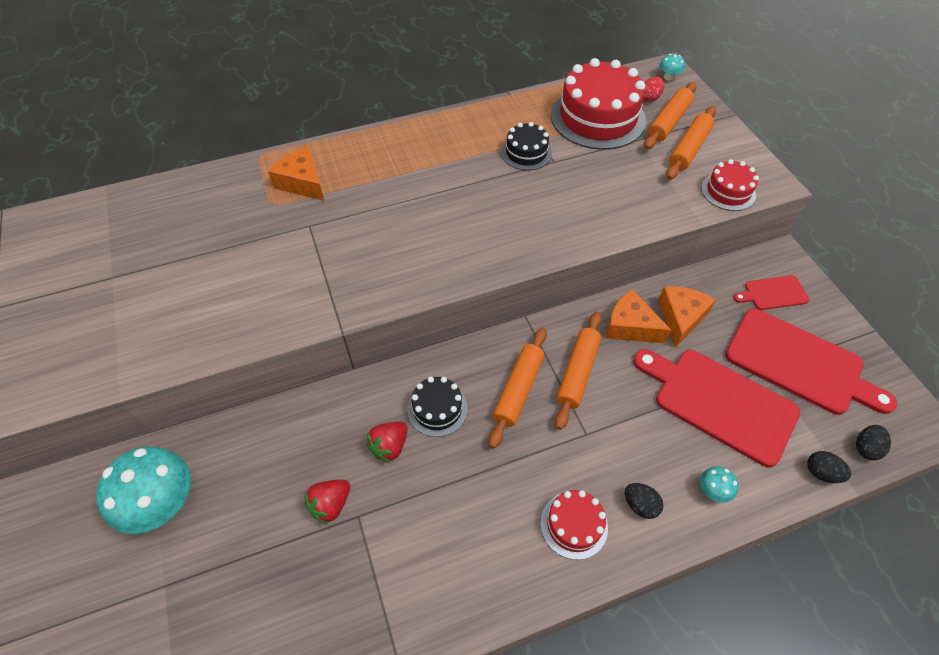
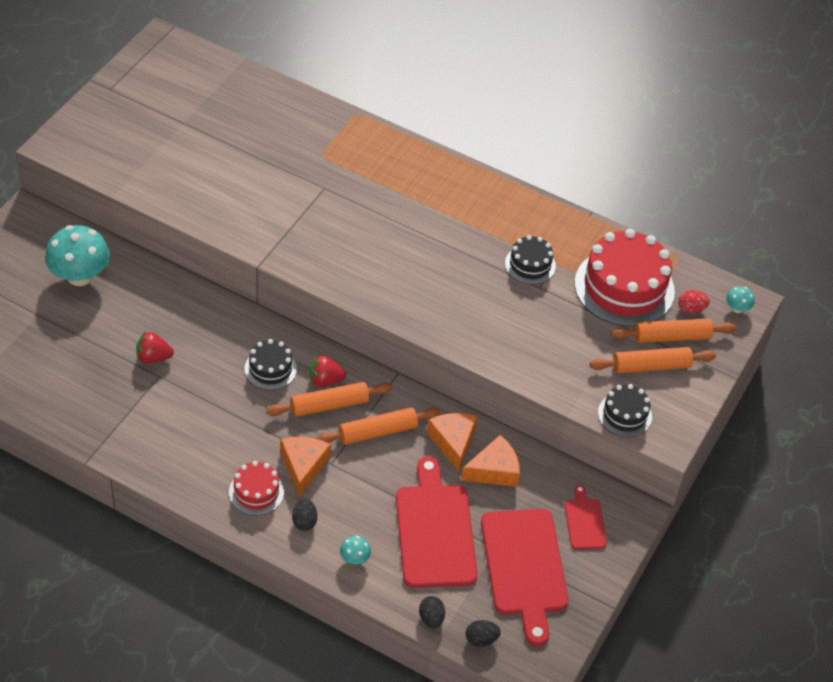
camera: 45 degrees right, 5 degrees down
orange cheese [268,147,324,201] -> orange cheese moved to [280,437,331,497]
red strawberry [366,422,408,463] -> red strawberry moved to [309,355,346,387]
red cake [701,159,759,211] -> black cake [598,384,652,437]
red cutting board [733,275,809,310] -> red cutting board turned 45 degrees clockwise [565,485,607,549]

